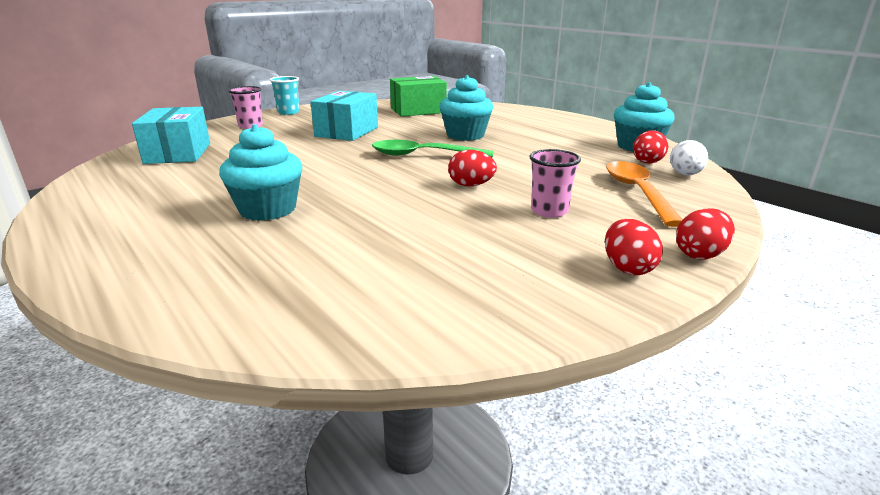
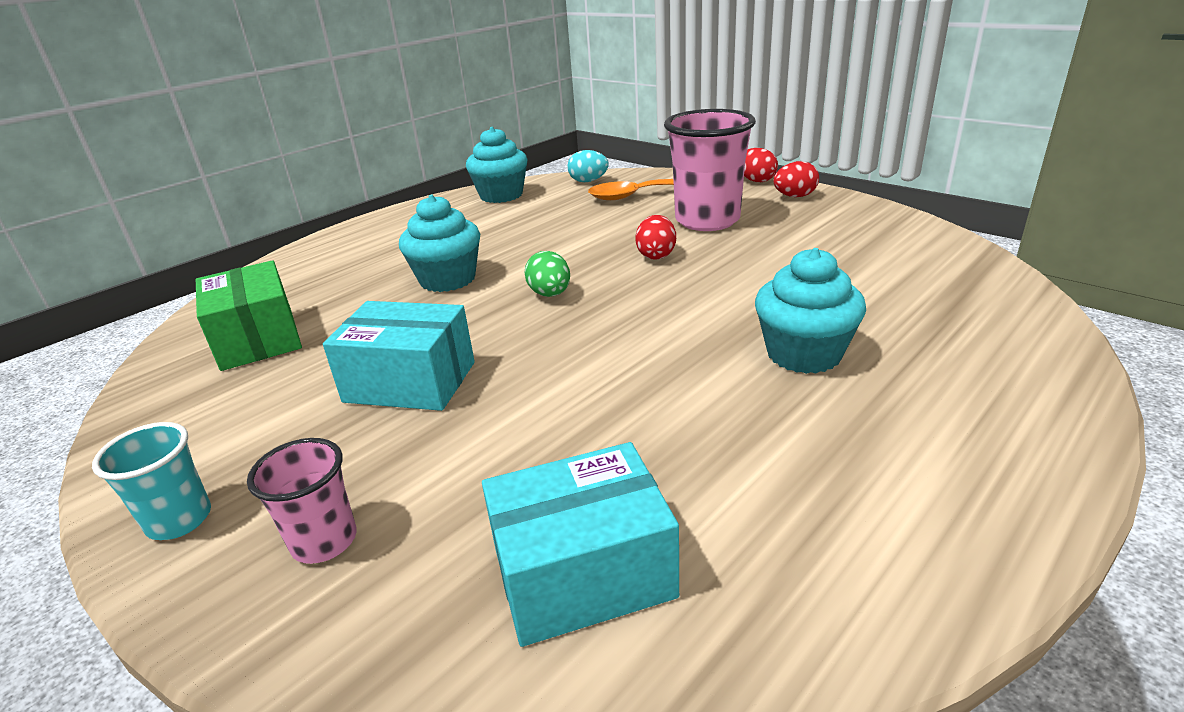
camera: 95 degrees left, 5 degrees up
green spoon [372,140,494,158] -> green egg [525,251,570,297]
pink cup [529,149,581,218] -> pink cup [664,109,756,231], size x1.91
red egg [633,130,668,163] -> none
white egg [670,140,708,175] -> turquoise egg [567,150,609,182]

